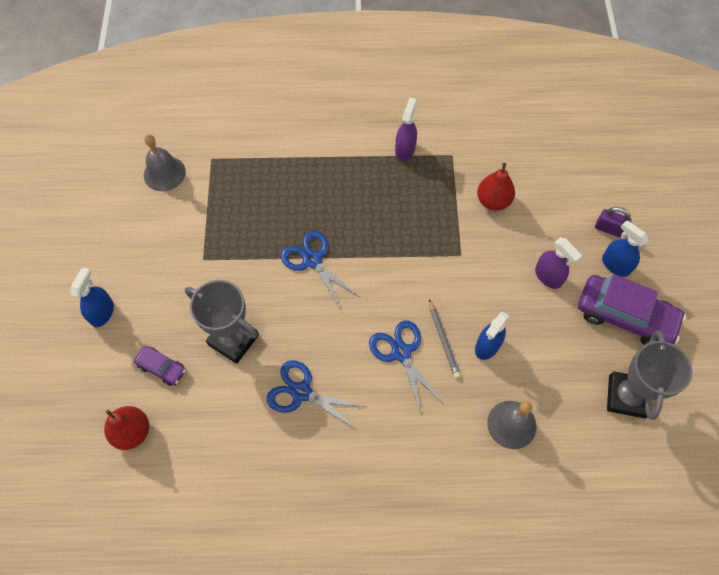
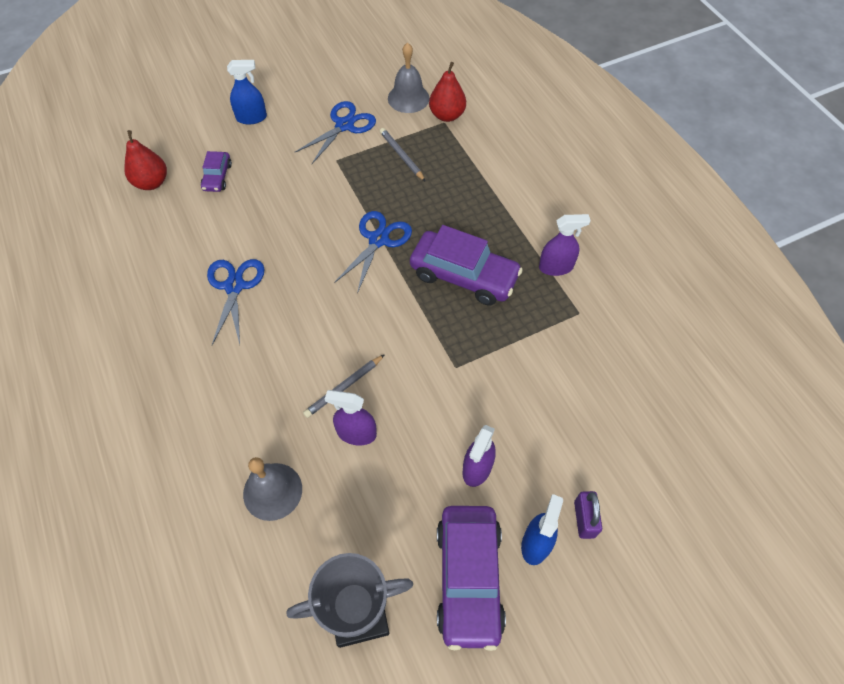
camera: 65 degrees right, 5 degrees down
grey trophy [185,280,259,364] -> none
blue scissors [369,320,443,413] -> blue scissors moved to [295,101,376,164]
blue spray bottle [475,312,509,360] -> purple spray bottle [325,390,377,445]
red pear [477,163,515,210] -> red pear moved to [429,62,466,122]
none -> grey pencil [380,128,426,182]
none -> purple car [410,225,523,305]

